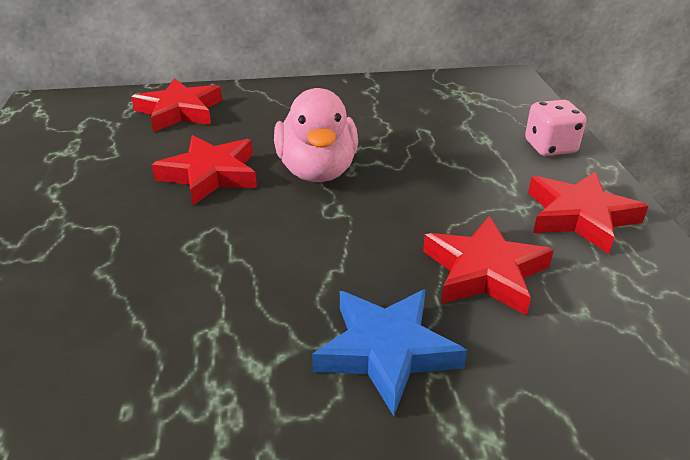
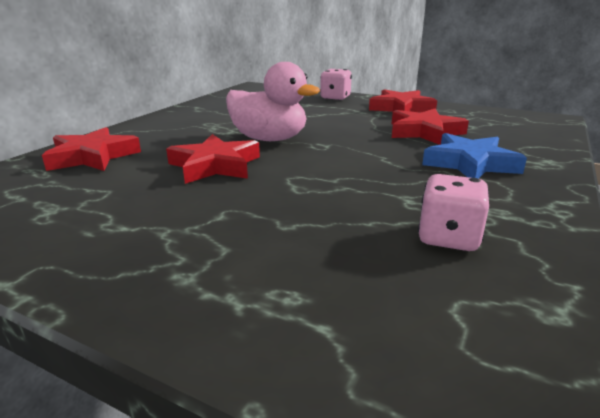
camera: 55 degrees left, 10 degrees down
none -> pink dice [418,174,489,251]

